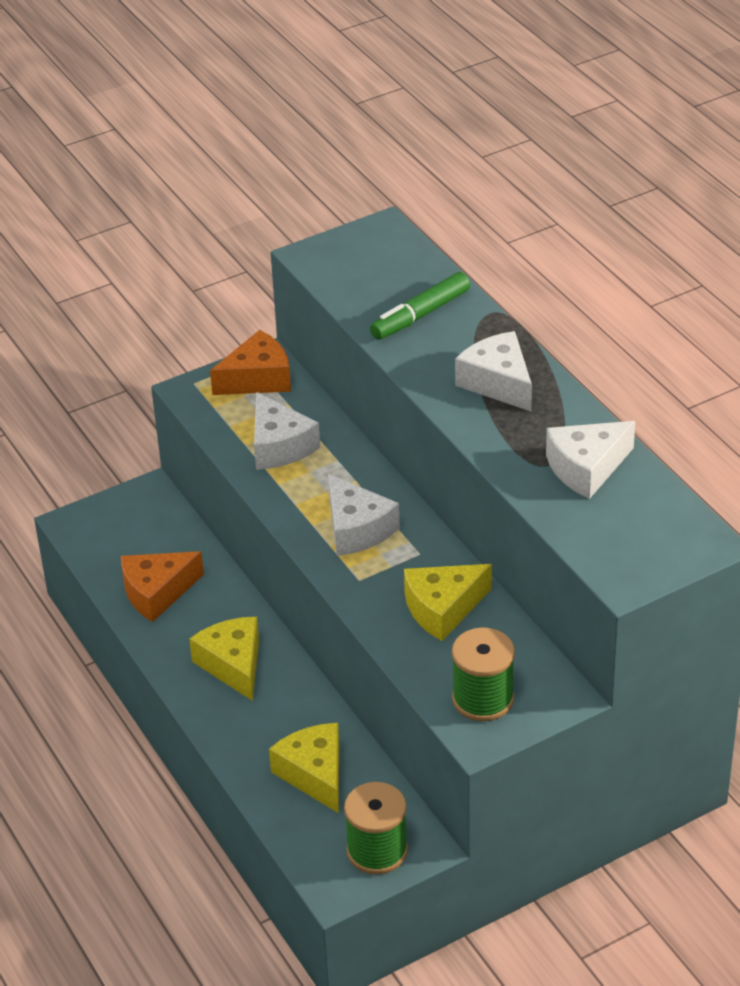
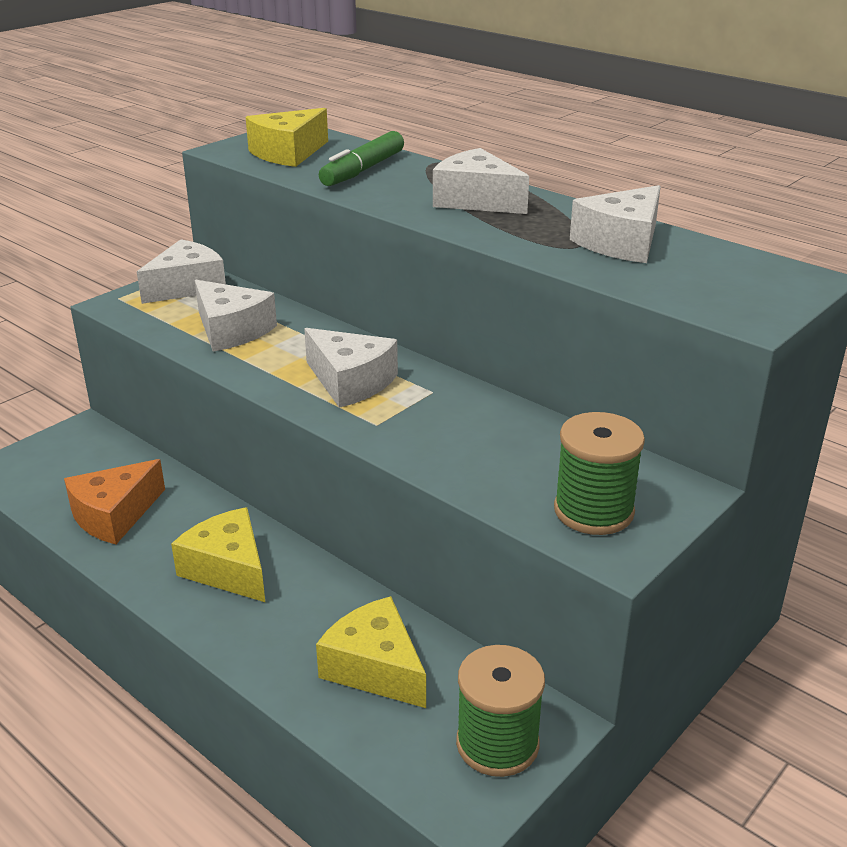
camera: 20 degrees left, 10 degrees down
orange cheese [210,330,291,395] -> white cheese [137,239,226,304]
yellow cheese [404,564,492,641] -> yellow cheese moved to [246,108,328,167]

